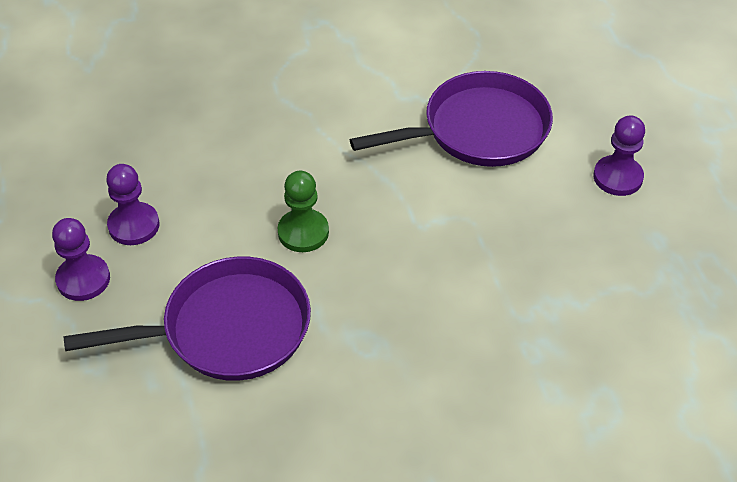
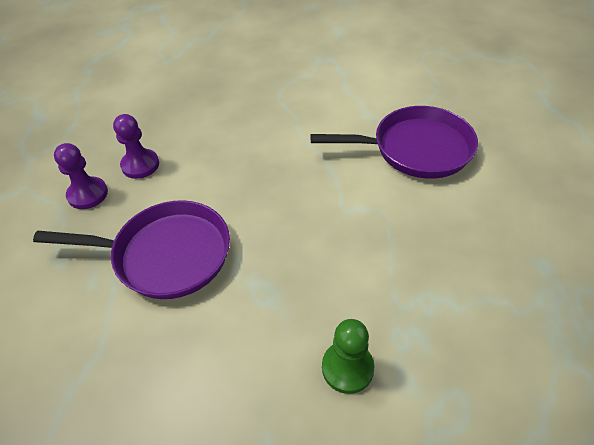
camera: 20 degrees right, 0 degrees up
green pawn [277,171,329,252] -> green pawn moved to [322,319,374,394]
purple pawn [593,116,645,196] -> none

